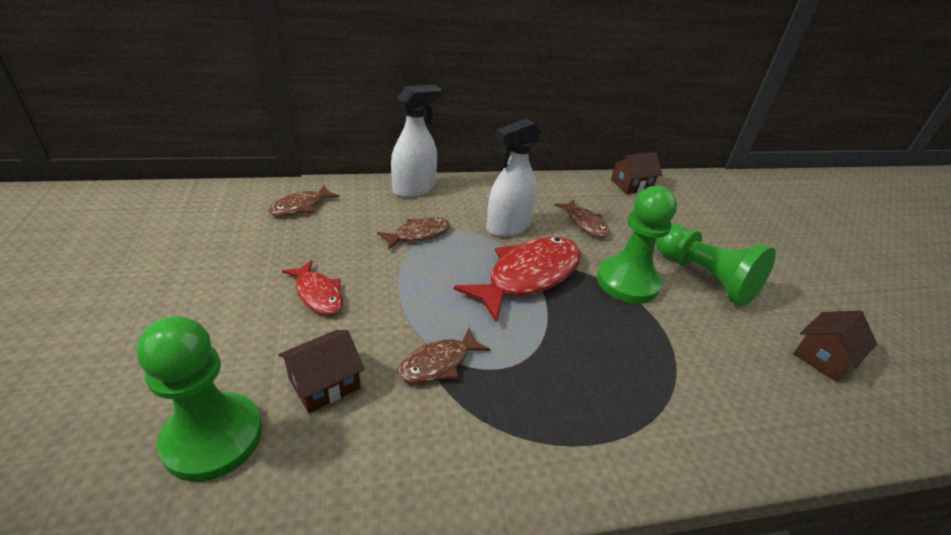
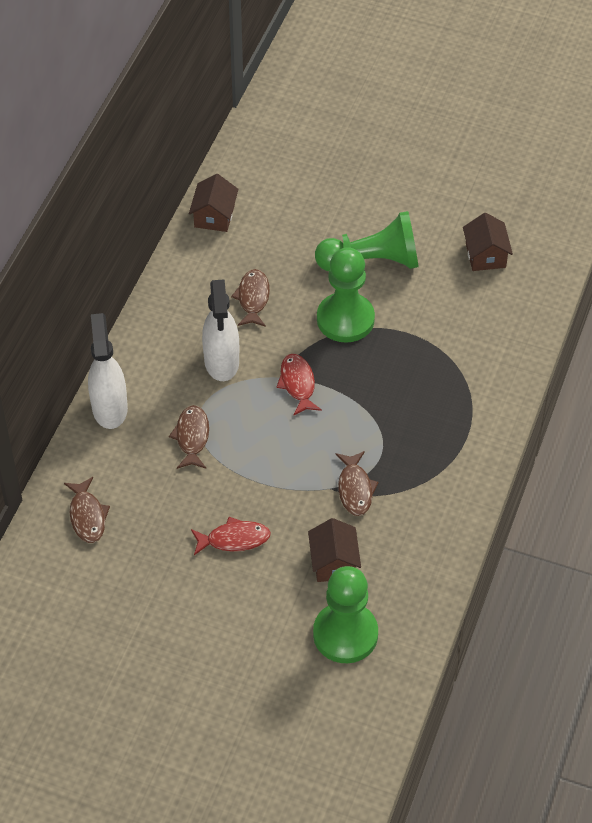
camera: 55 degrees left, 15 degrees up
red fish [454,237,581,323] -> red fish [276,354,322,416], size x0.54
brown fish [554,200,610,238] -> brown fish turned 90 degrees counterclockwise [231,269,270,327]

